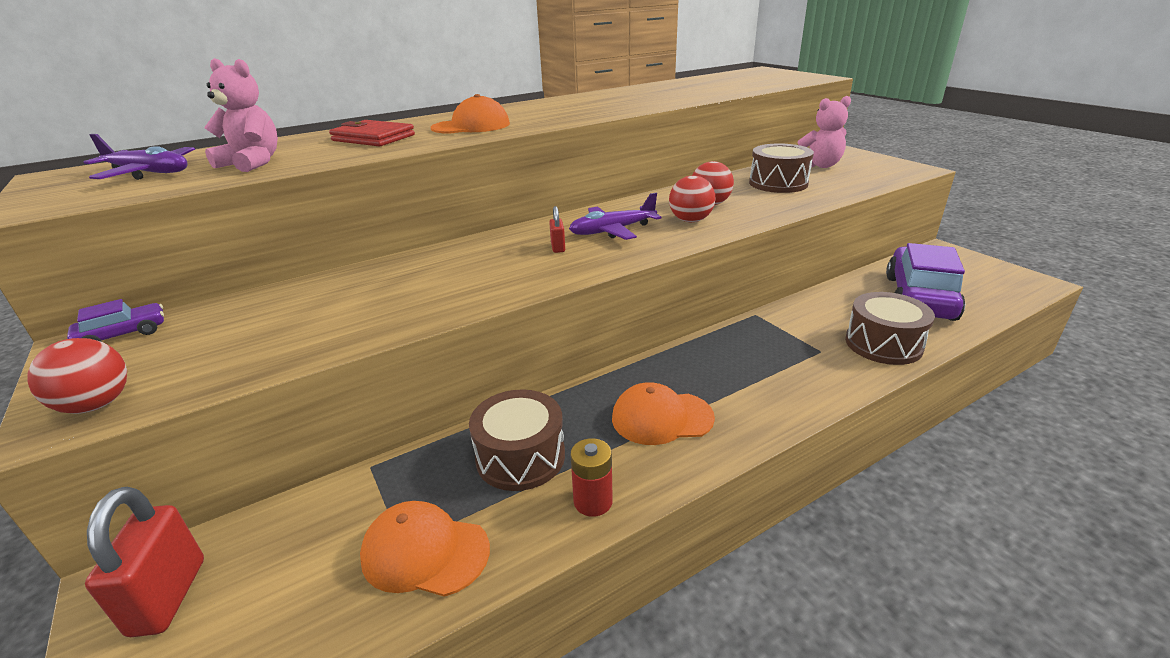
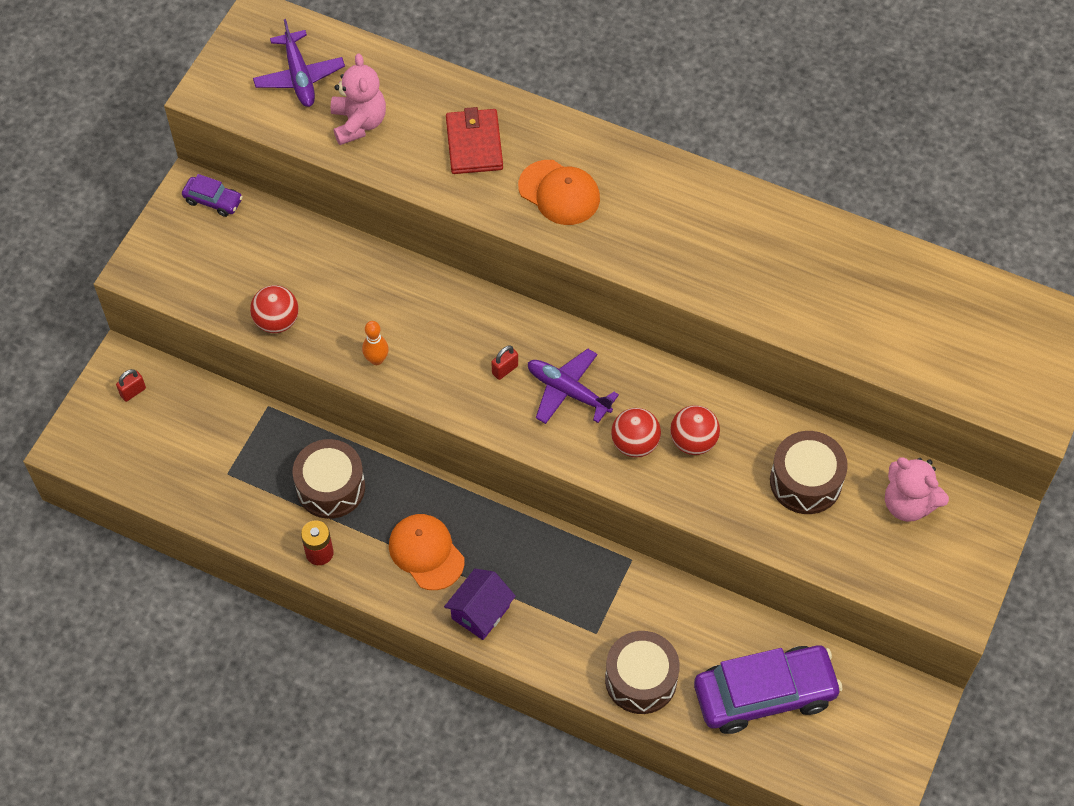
camera: 55 degrees right, 30 degrees up
red ball [27,338,127,414] -> red ball moved to [250,285,299,333]
red padlock [85,487,204,637] -> red padlock [116,369,146,402], size x0.49
orange cap [360,501,490,597] -> none
none -> orange bowling pin [362,321,389,365]
none -> purple house [444,569,516,640]

